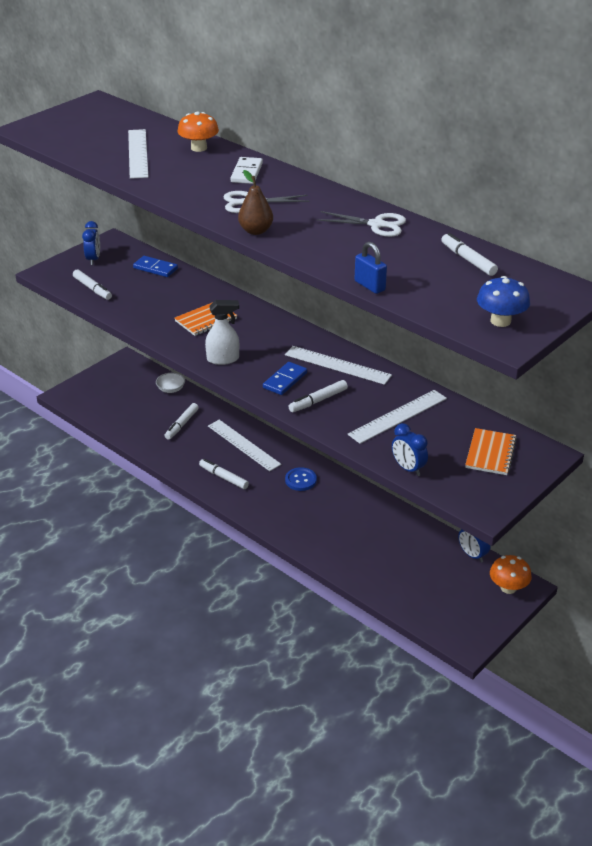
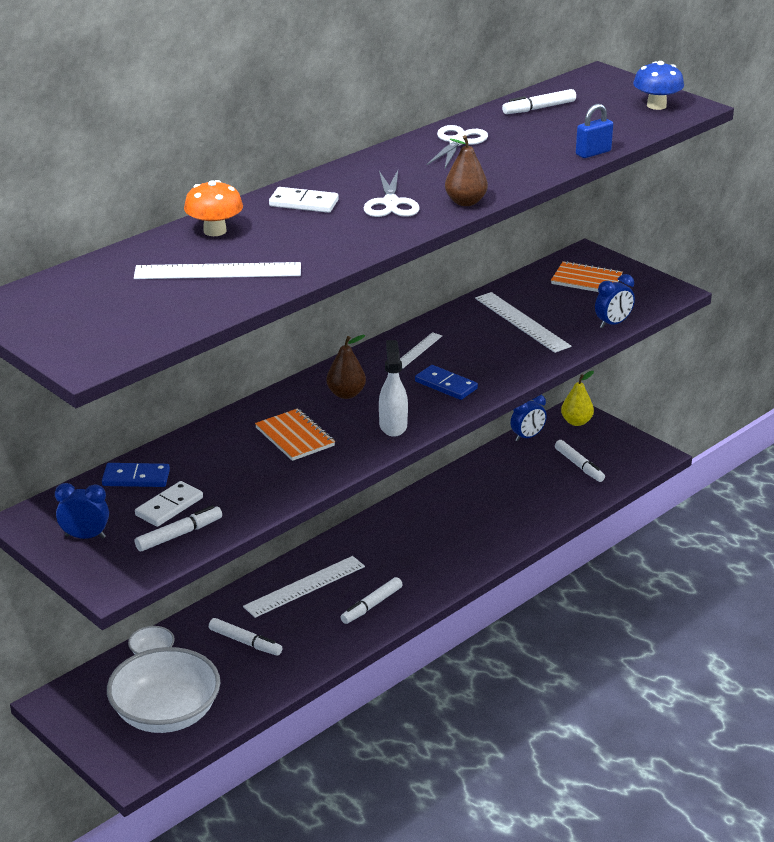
camera: 85 degrees left, 5 degrees down
blue domino [133,256,178,277] -> blue domino turned 60 degrees clockwise [102,463,170,487]
white ruler [285,346,392,385] -> white ruler [400,332,442,368], size x0.56
blue button [285,467,317,491] -> none
white marker [288,380,348,412] -> white marker moved to [555,440,605,482]
orange mushroom [490,555,532,594] -> yellow pear [561,371,594,426]
none -> white bowl [107,647,220,733]
none -> white domino [135,481,203,527]
none -> brown pear [326,335,366,399]

